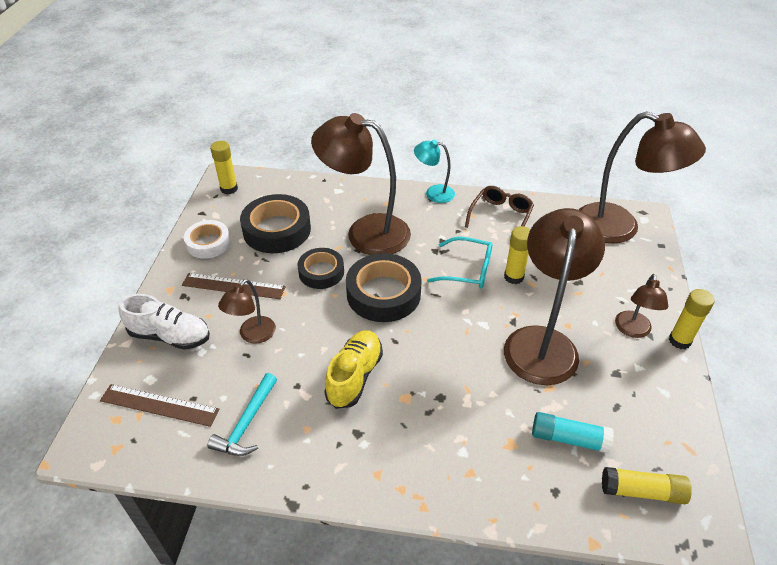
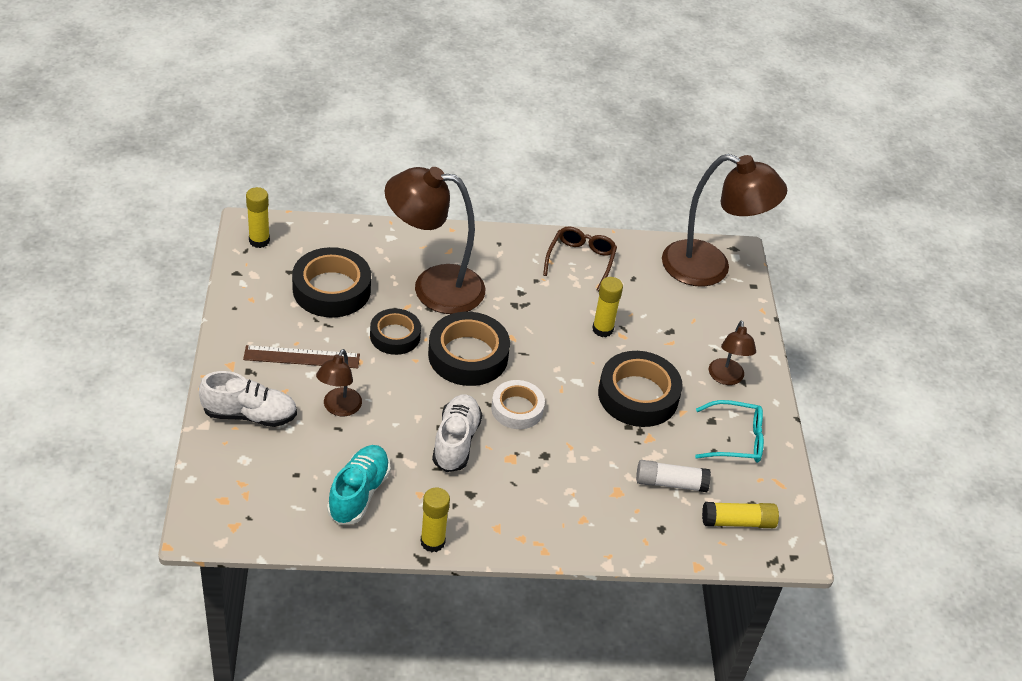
camera: 15 degrees left, 0 degrees up
brown ruler [100,384,219,427] -> none
white tape [184,220,231,259] -> white tape moved to [491,380,545,429]
turquoise hammer [208,373,277,456] -> turquoise shoe [327,445,391,525]
yellow shoe [324,330,383,409] -> white shoe [432,395,482,472]
turquoise lamp [414,140,455,203] -> none
turquoise glasses [427,237,493,289] -> turquoise glasses moved to [695,400,764,463]
brown lamp [504,208,605,385] -> black tape [598,351,683,427]
turquoise glue stick [532,412,614,454] -> white glue stick [636,460,711,492]
yellow glue stick [669,289,715,349] -> yellow glue stick moved to [421,488,450,552]

